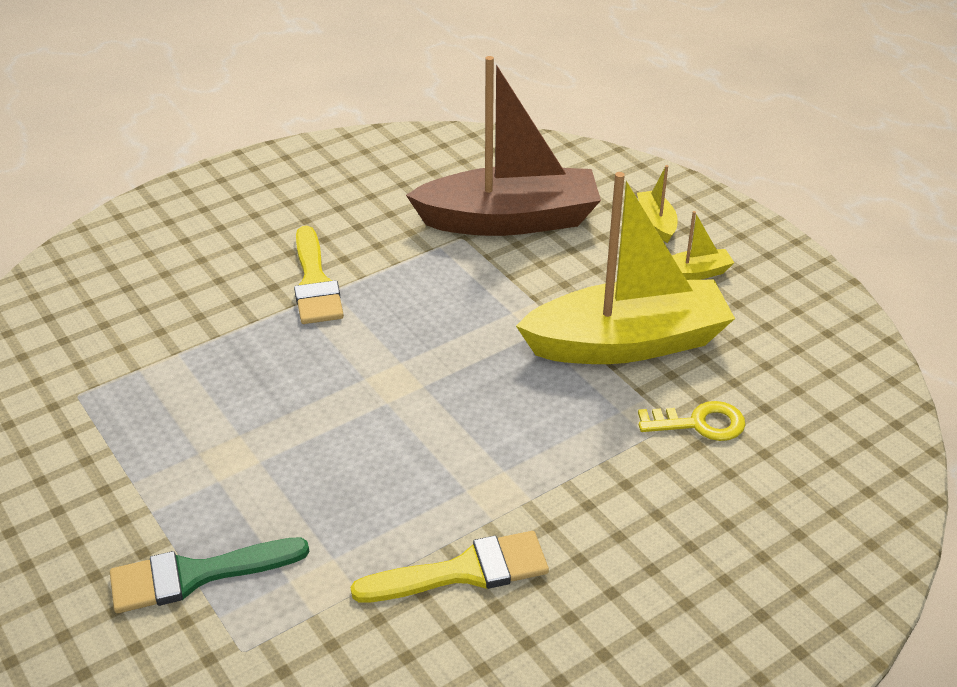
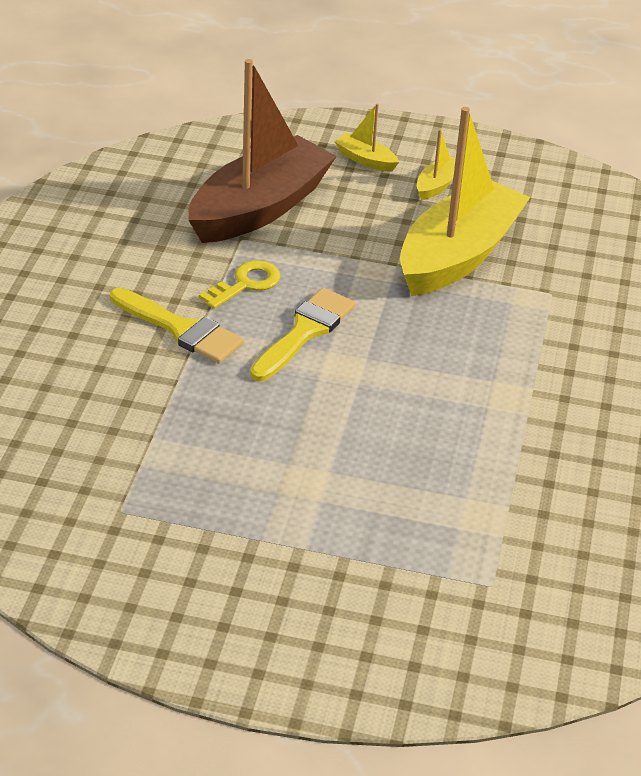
camera: 45 degrees left, 0 degrees up
green brush [110,537,309,613] -> none
yellow brush [351,531,549,603] -> yellow brush moved to [250,288,355,381]
yellow key [638,401,745,441] -> yellow key moved to [199,260,280,309]

